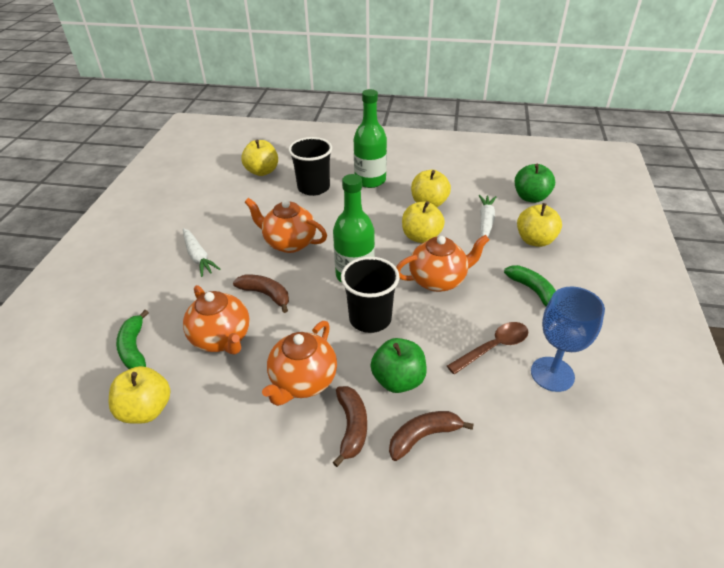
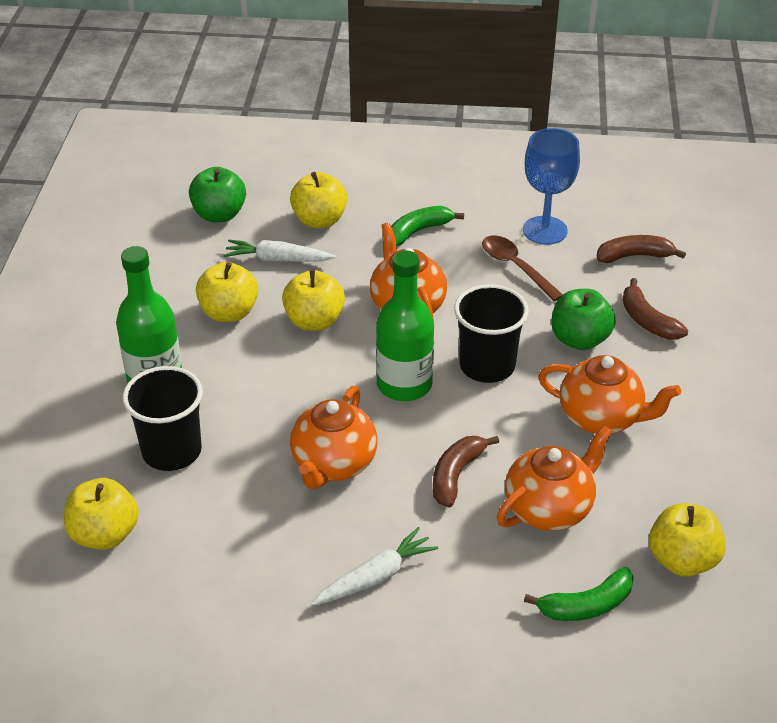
camera: 95 degrees left, 0 degrees up
brown banana [333,386,367,467] -> brown banana moved to [597,235,686,263]

